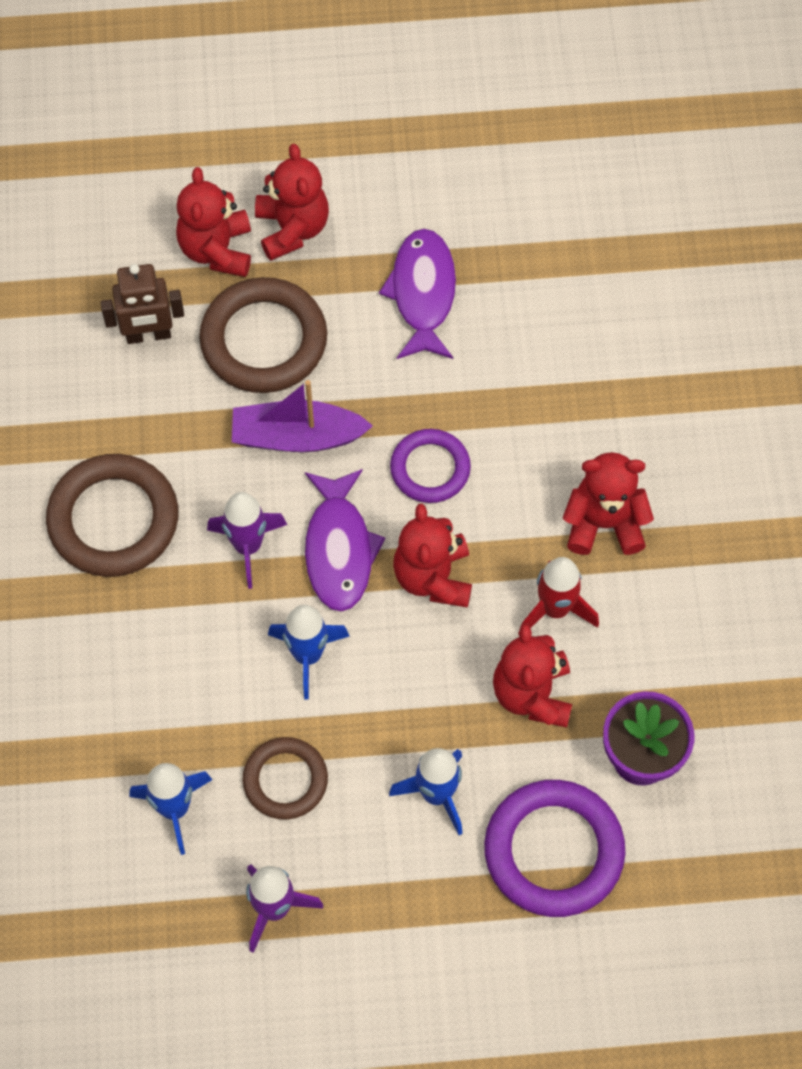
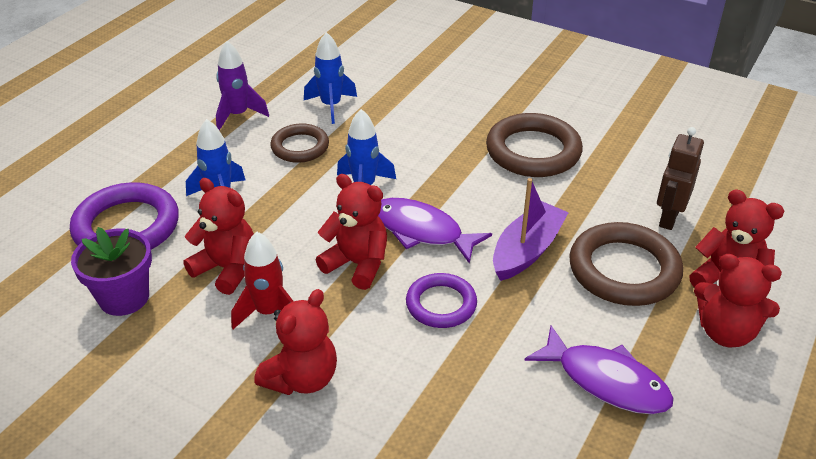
camera: 125 degrees right, 25 degrees down
purple rocket [207,492,287,589] -> none

